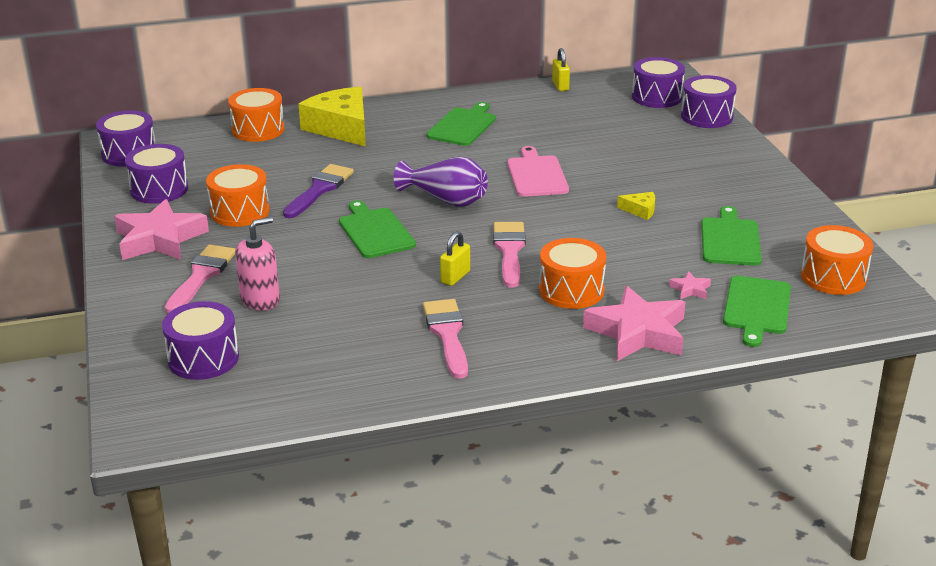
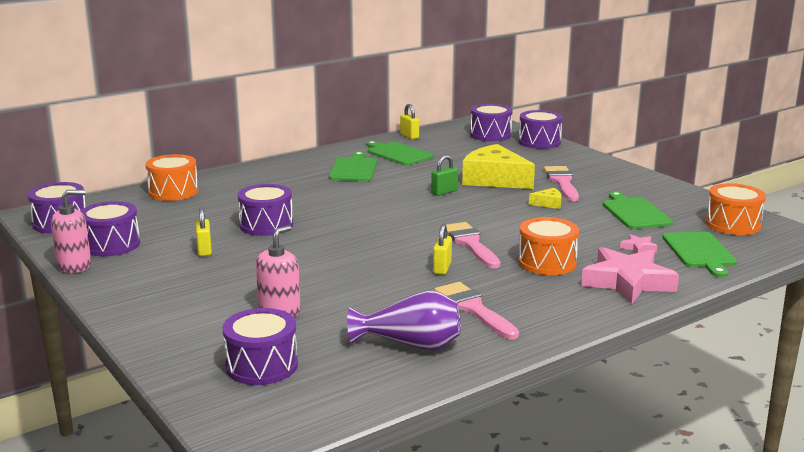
camera: 20 degrees left, 10 degrees down
pink star [114,199,209,260] -> none
pink brush [165,245,236,313] -> pink brush moved to [544,166,579,201]
orange drum [206,164,270,227] -> yellow padlock [196,207,212,256]
purple brush [283,164,354,218] -> purple drum [238,184,293,236]
yellow cheese [298,87,366,146] -> yellow cheese moved to [462,144,535,189]
green cutting board [339,200,416,258] -> green cutting board moved to [366,141,433,166]
purple vase [394,157,488,207] -> purple vase moved to [347,291,461,350]
pink cutting board [507,146,569,197] -> green padlock [431,155,458,196]
none -> pink soap dispenser [51,190,91,273]

